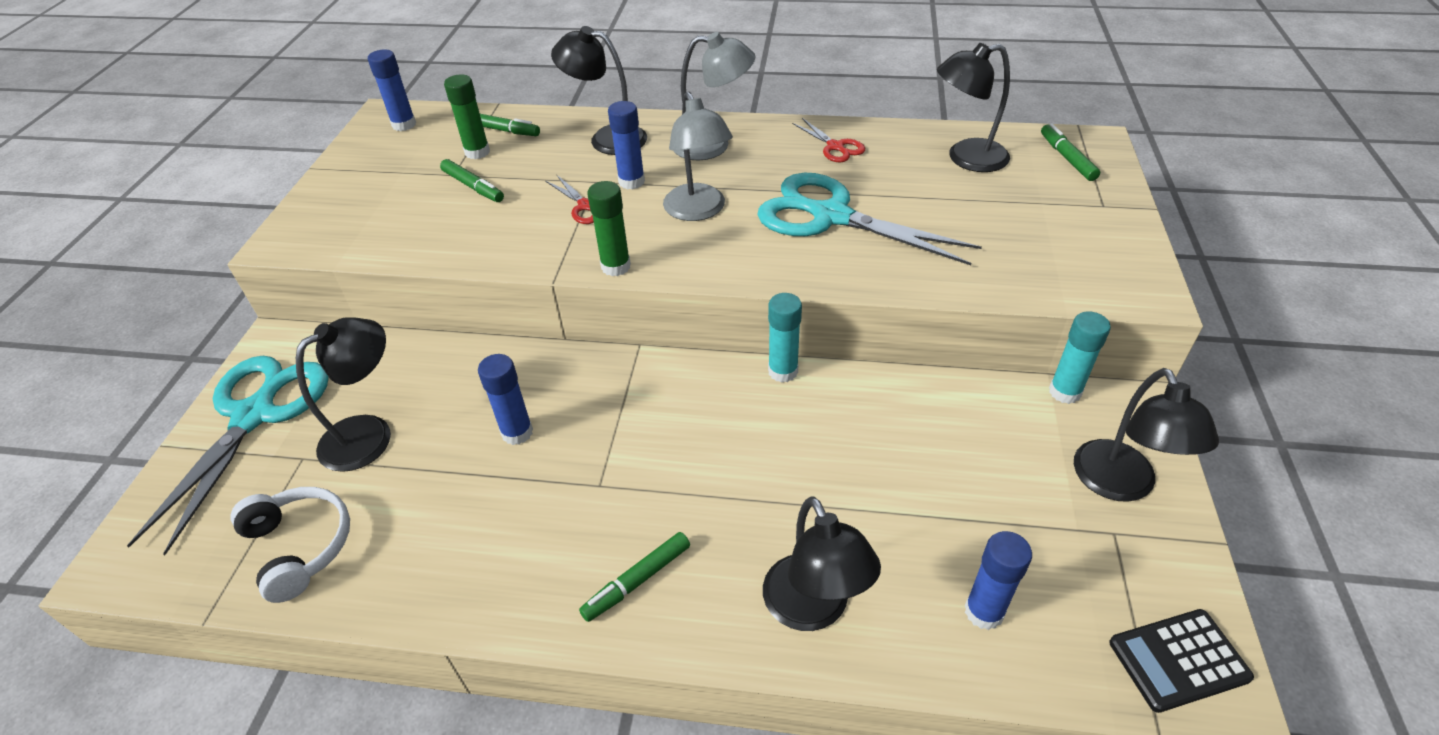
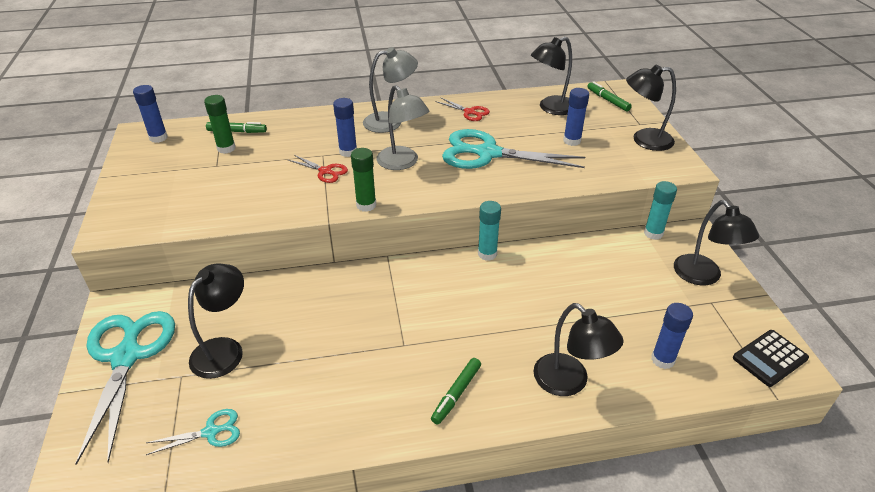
camera: 20 degrees left, 5 degrees down
white headphones [230,487,350,603] -> turquoise scissors [146,409,240,455]
green marker [440,159,504,202] -> none
blue glue stick [478,354,533,445] -> blue glue stick moved to [563,88,589,146]
black lamp [551,26,647,155] -> black lamp moved to [626,65,676,151]

